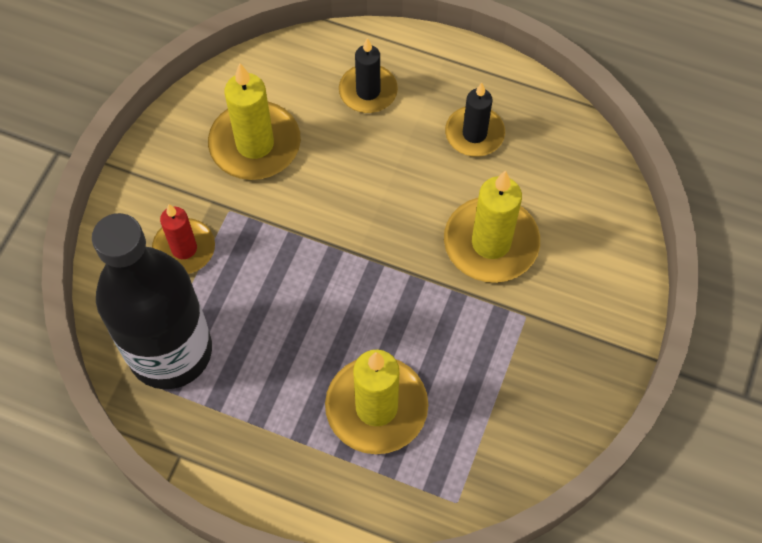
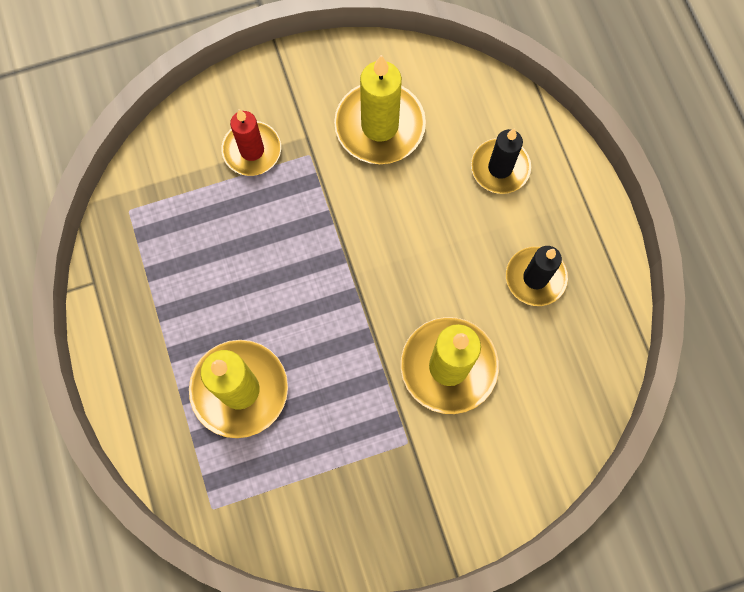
camera: 50 degrees right, 10 degrees up
black bottle [92,213,212,389] -> none

